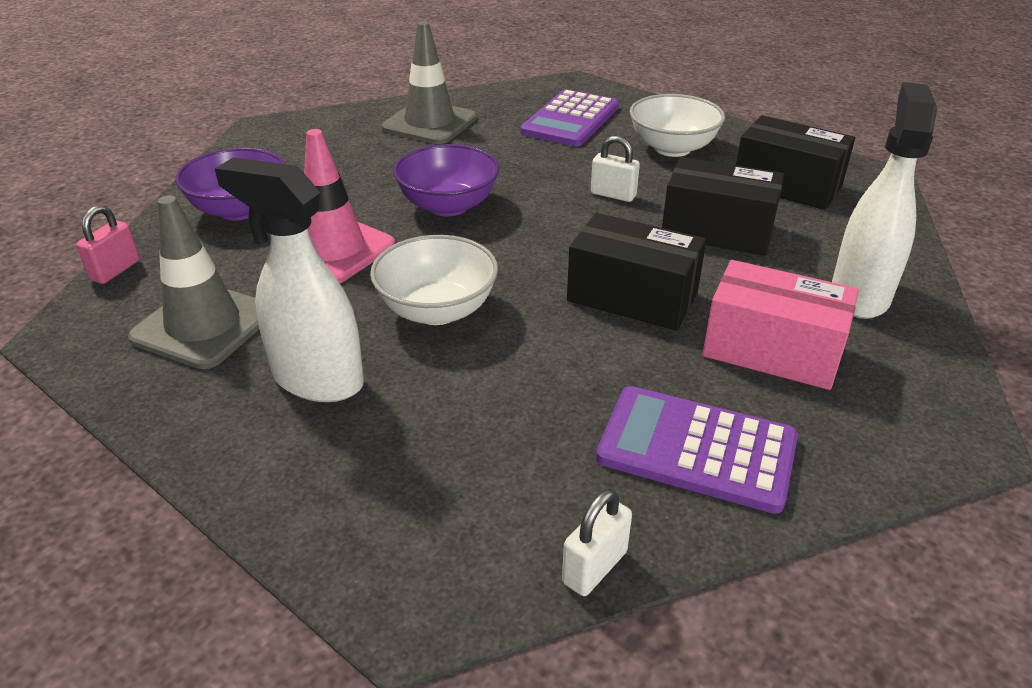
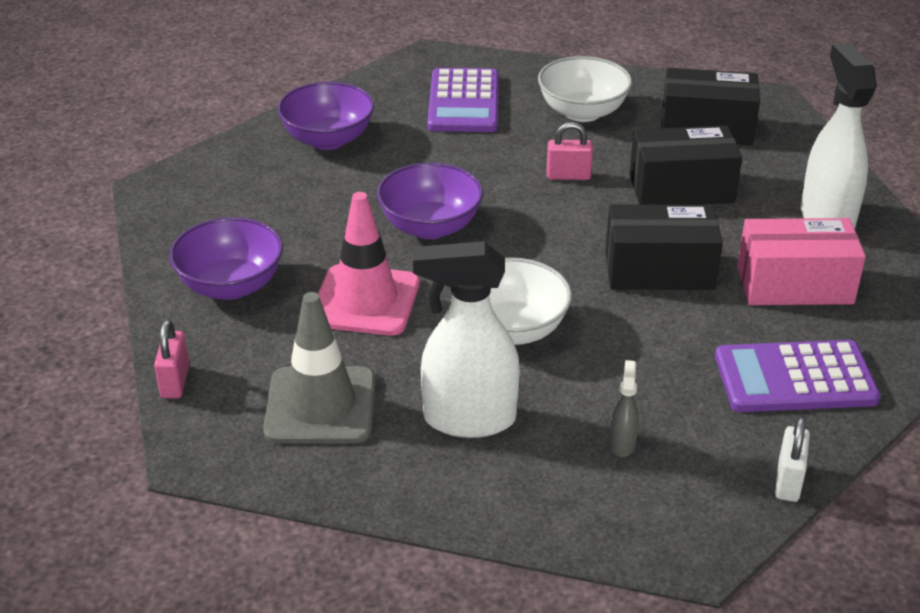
camera: 25 degrees left, 0 degrees up
grey traffic cone [382,21,477,144] -> purple bowl [277,82,374,150]
white padlock [591,136,640,202] -> pink padlock [547,122,593,180]
none -> grey spray bottle [609,360,639,457]

